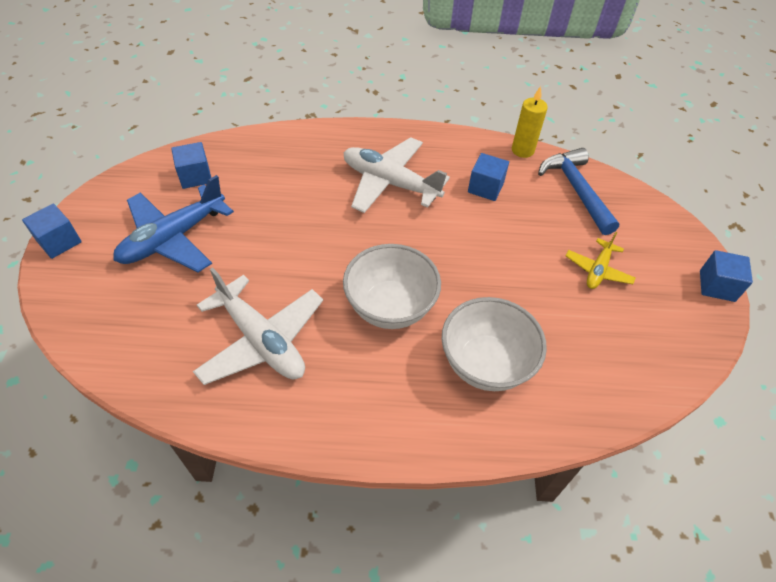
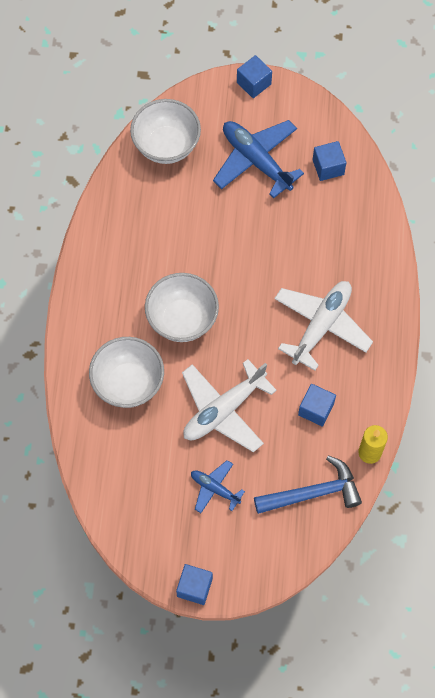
camera: 95 degrees right, 15 degrees up
white plane [193,267,323,385] -> white plane moved to [182,359,277,452]
yellow plane [566,232,635,289] -> blue plane [191,460,245,513]
none -> white bowl [130,99,201,164]

